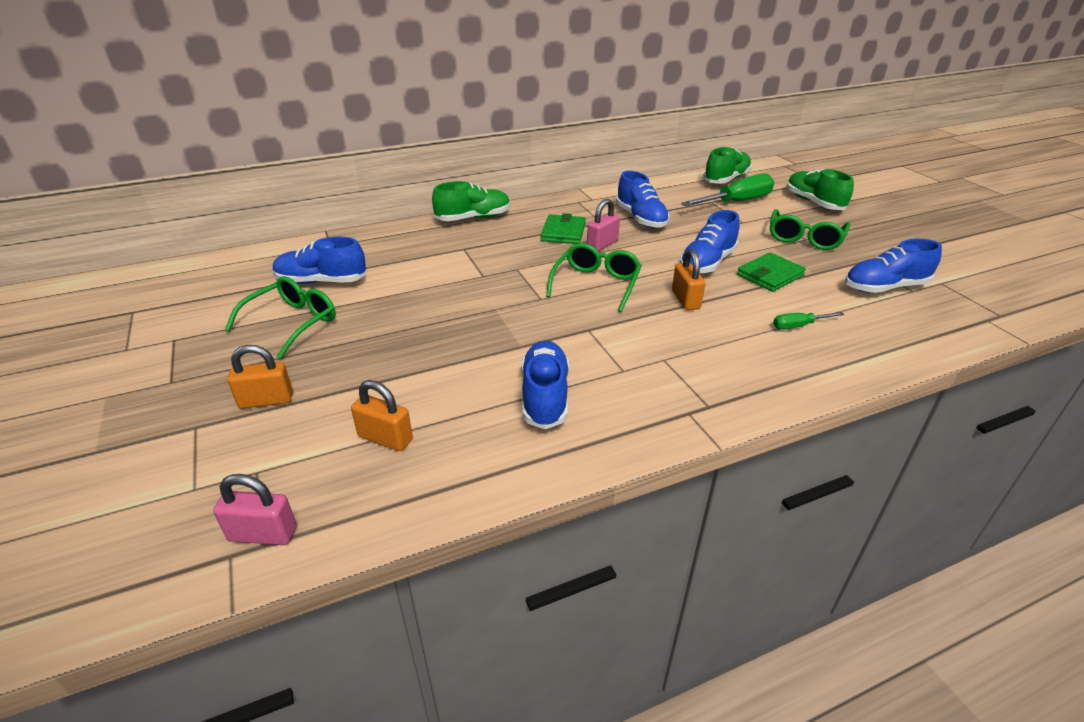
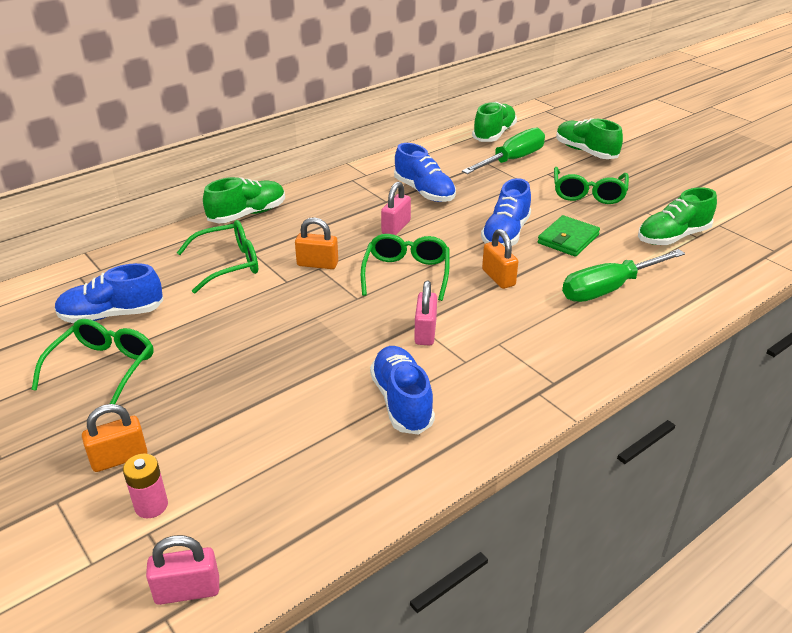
camera: 15 degrees left, 0 degrees up
orange padlock [351,380,413,451] -> orange padlock moved to [295,217,338,269]
green wallet [541,213,586,244] -> none
green screwdriver [773,312,845,330] -> green screwdriver [562,249,685,302], size x2.05
blue shoe [845,239,942,293] -> green shoe [638,187,717,245]
none -> pink battery [123,454,168,518]
none -> green glasses [177,220,258,293]
none -> pink padlock [414,281,437,345]

